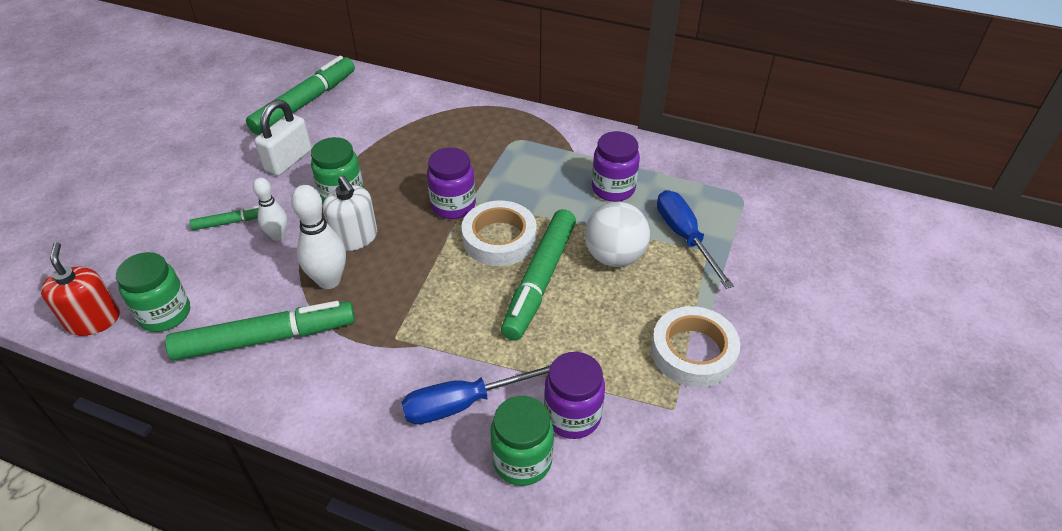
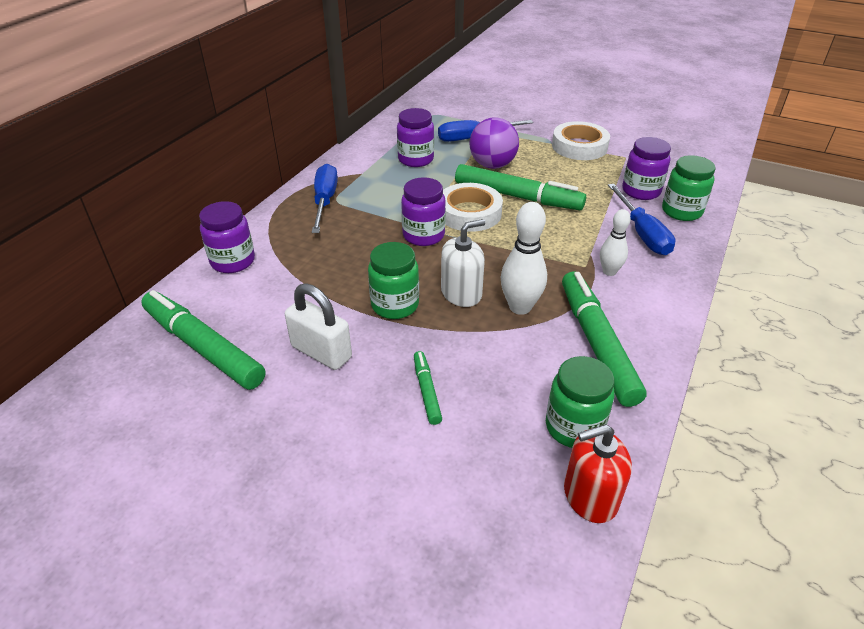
camera: 85 degrees left, 5 degrees down
white bowling pin [253,178,287,241] -> white bowling pin moved to [600,209,631,276]
white ball [585,202,650,267] -> purple ball [470,117,519,169]
none -> purple jar [199,201,255,273]
none -> blue screwdriver [312,164,338,233]

